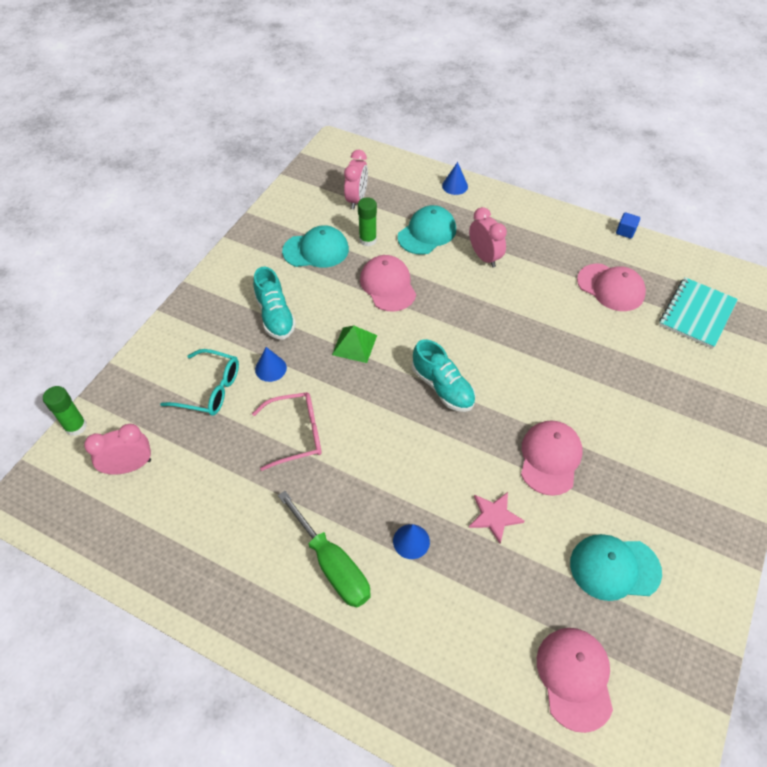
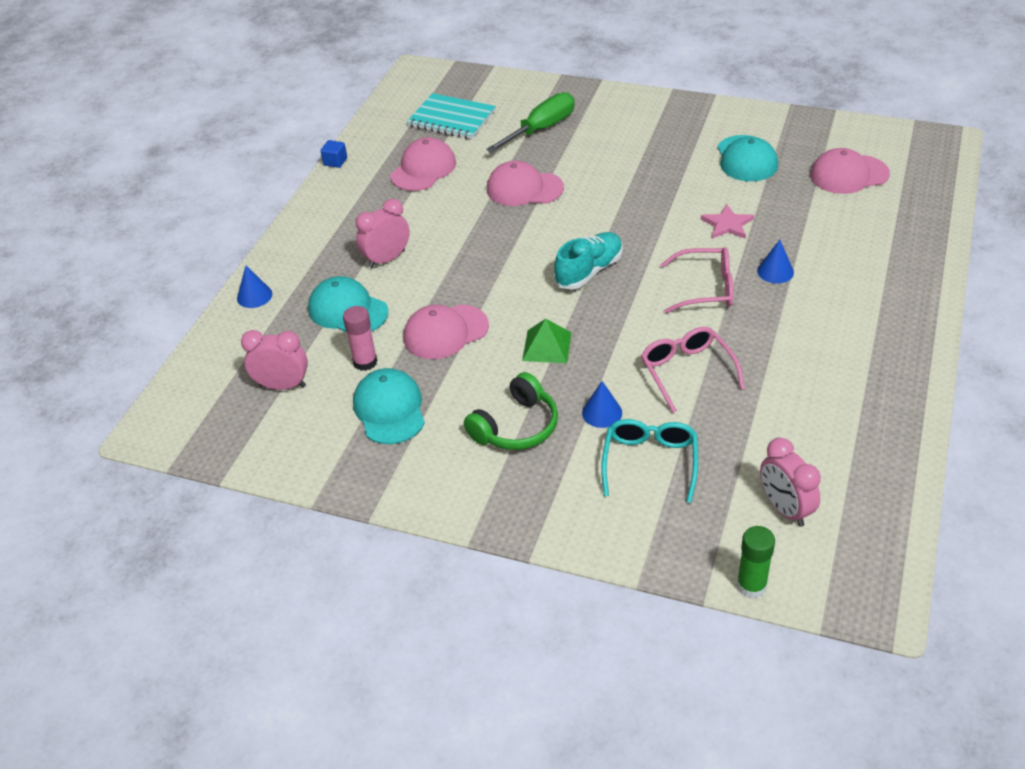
camera: 95 degrees left, 10 degrees down
turquoise shoe [253,267,296,340] -> green headphones [464,372,558,450]
green screwdriver [278,491,371,607] -> green screwdriver moved to [486,92,575,153]
green glue stick [358,197,377,246] -> pink glue stick [343,306,377,371]
pink cap [521,420,583,496] -> pink cap moved to [487,161,564,206]
none -> pink glasses [661,247,734,313]

